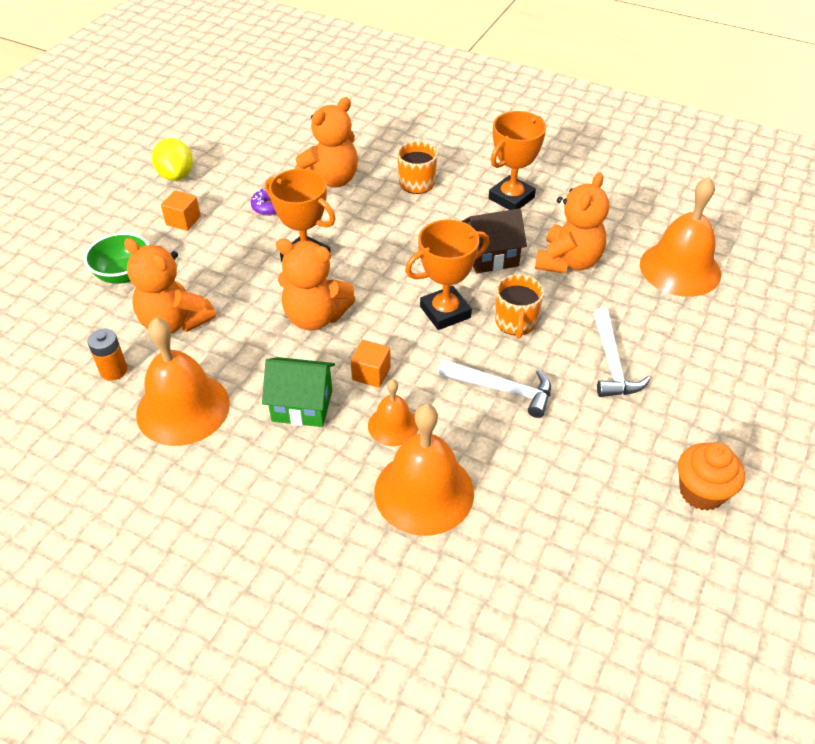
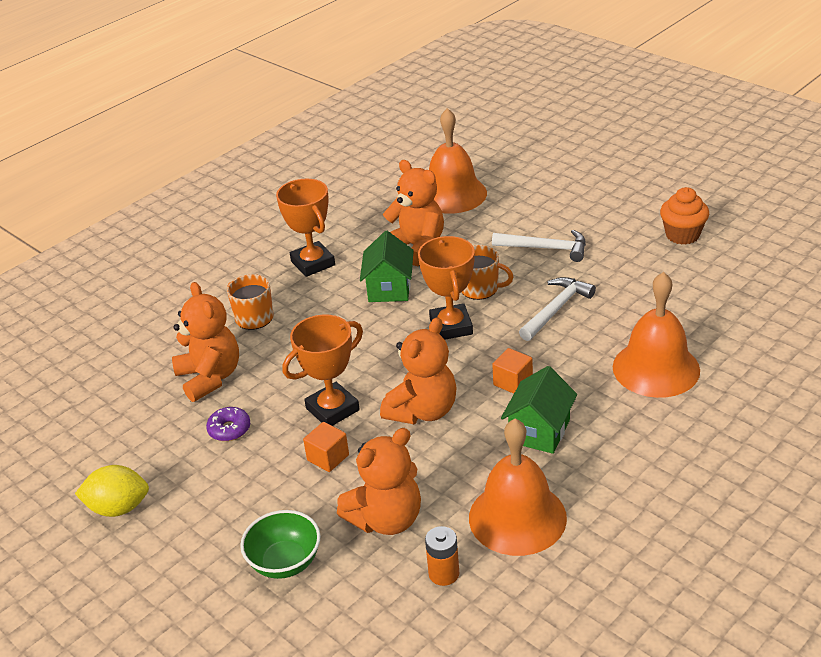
camera: 70 degrees left, 10 degrees down
orange cube [161,190,201,231] -> orange cube moved to [303,422,349,472]
orange bell [368,379,418,446] -> none
brown house [462,208,527,273] -> green house [360,231,414,302]

